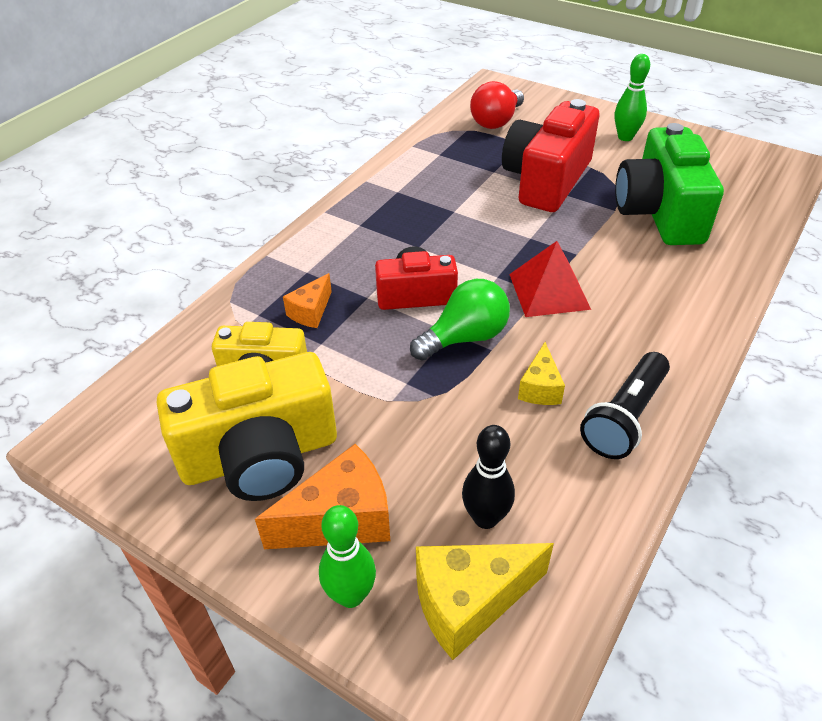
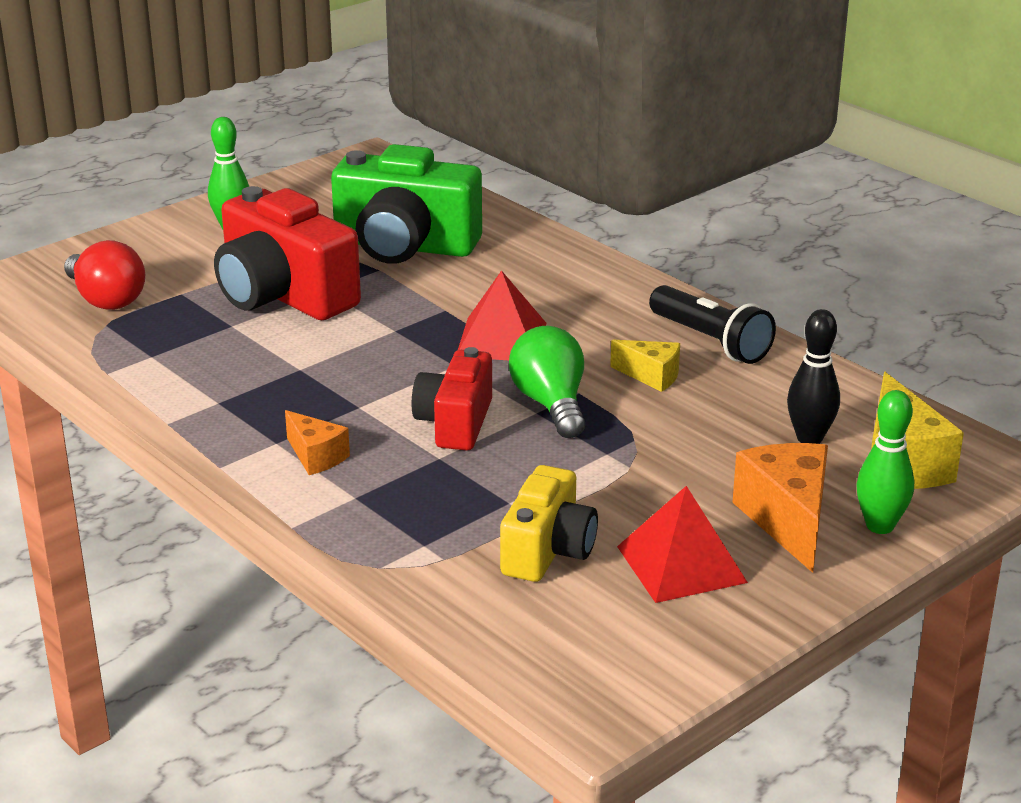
camera: 75 degrees left, 15 degrees down
yellow camera [157,352,337,501] -> red pyramid [617,486,748,603]
orange cheese [283,273,332,328] -> orange cheese moved to [285,410,350,475]

